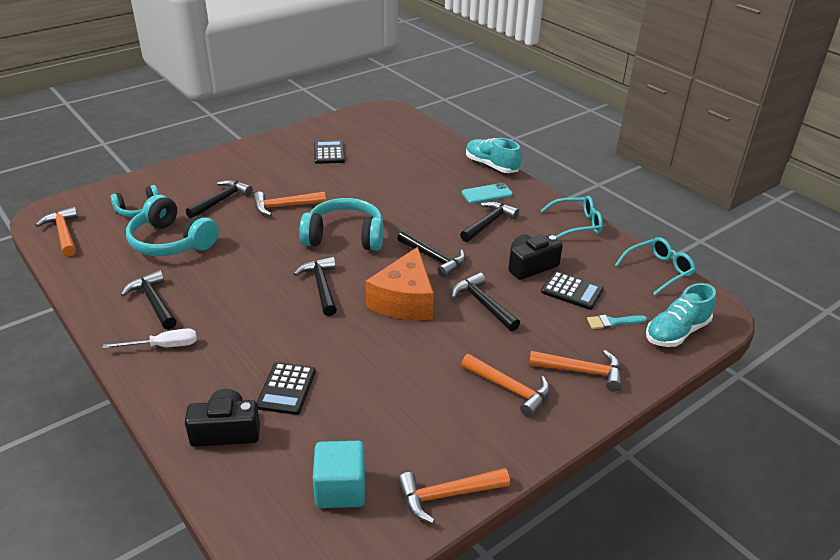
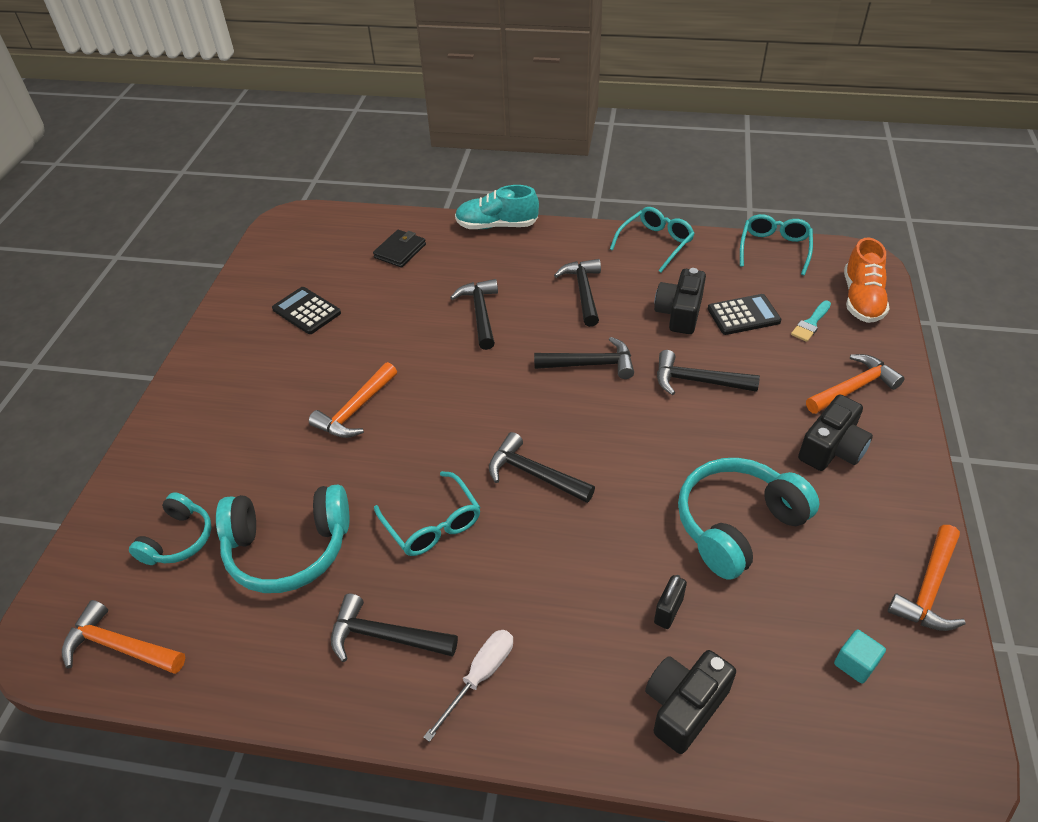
camera: 40 degrees left, 10 degrees up
black hammer [186,179,253,218] -> black hammer moved to [450,279,498,350]
black calculator [257,362,316,415] -> black padlock [654,575,687,629]
turquoise headphones [299,198,384,251] -> turquoise headphones moved to [678,458,819,580]
turquoise cube [313,441,365,508] -> turquoise cube [834,630,886,684], size x0.56
orange cheese [366,247,434,320] -> none
orange hammer [461,354,550,418] -> black camera [798,395,873,471]
turquoise phone [462,183,513,204] -> none
turquoise shoe [646,283,716,347] -> orange shoe [844,237,889,323]
none -> black wallet [373,230,426,267]
none -> turquoise glasses [374,471,480,556]

